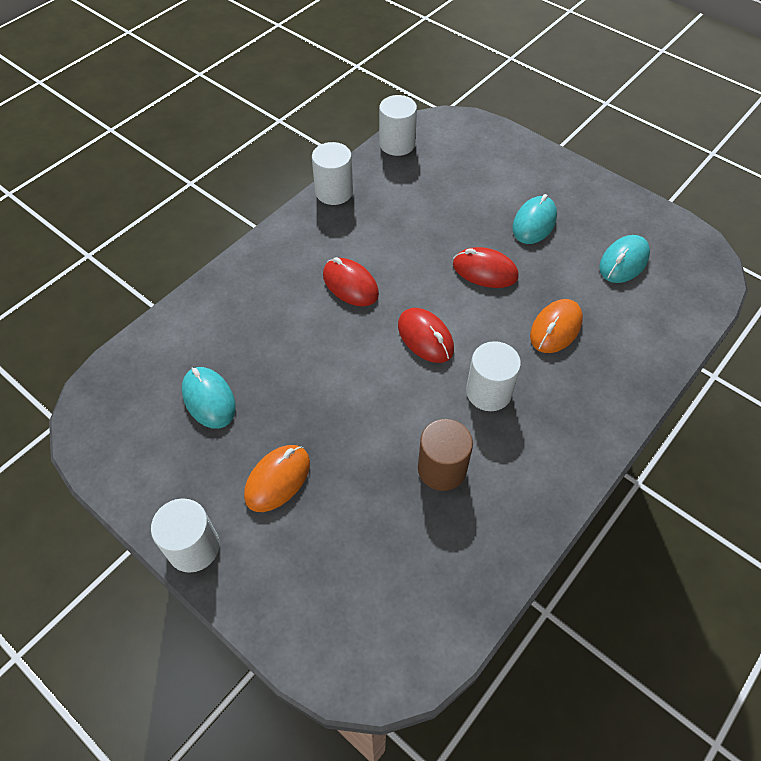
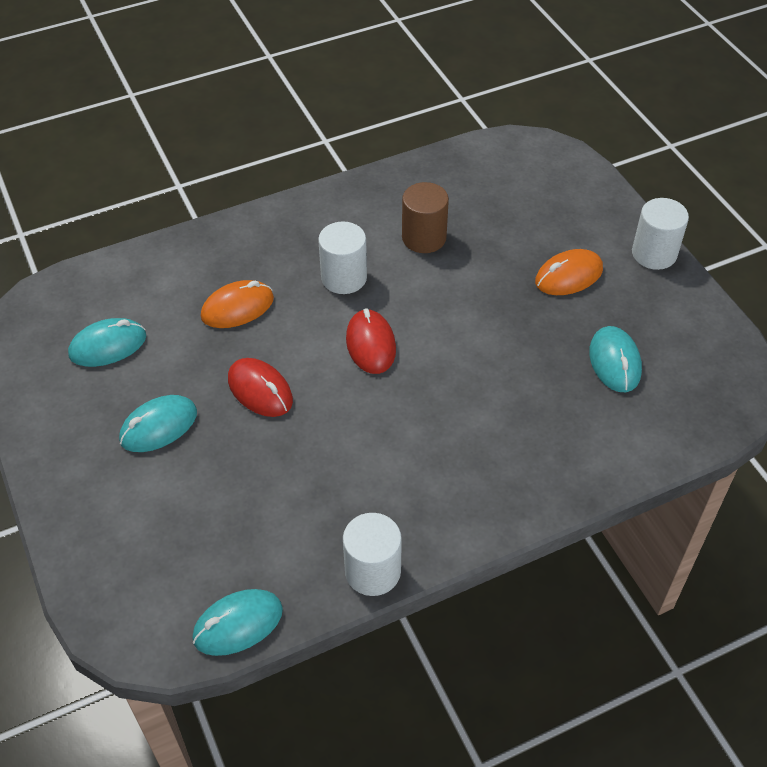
camera: 155 degrees left, 5 degrees down
red mouse [323,257,379,306] -> none
white cylinder [379,95,417,156] -> turquoise mouse [192,589,283,656]

